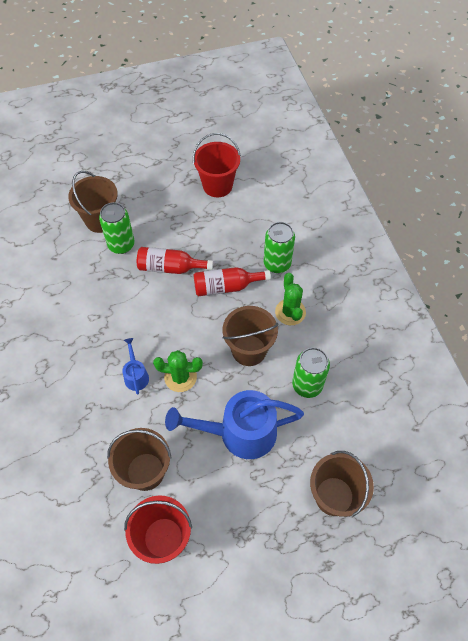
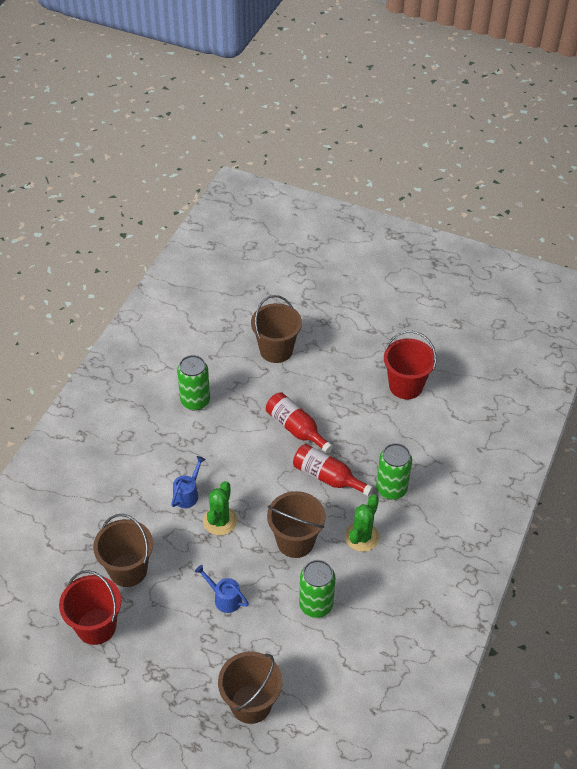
camera: 40 degrees right, 10 degrees down
green can [99,202,135,254] -> green can moved to [177,355,210,411]
green cactus [153,350,203,392] -> green cactus turned 60 degrees clockwise [203,481,237,535]
blue watering can [165,390,304,459] -> blue watering can [195,565,249,613], size x0.46

